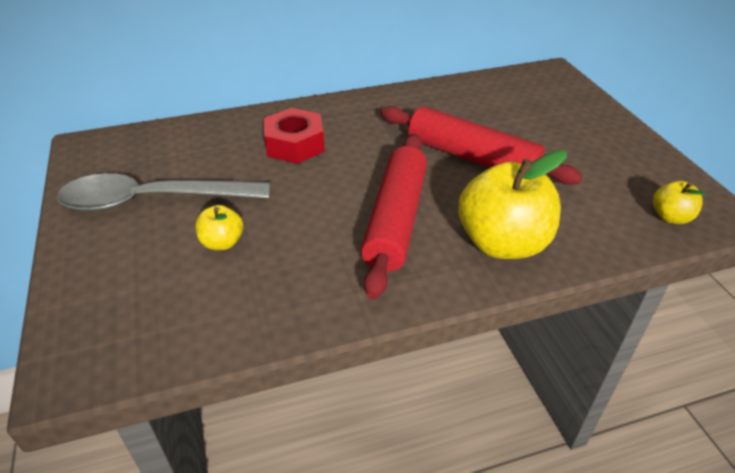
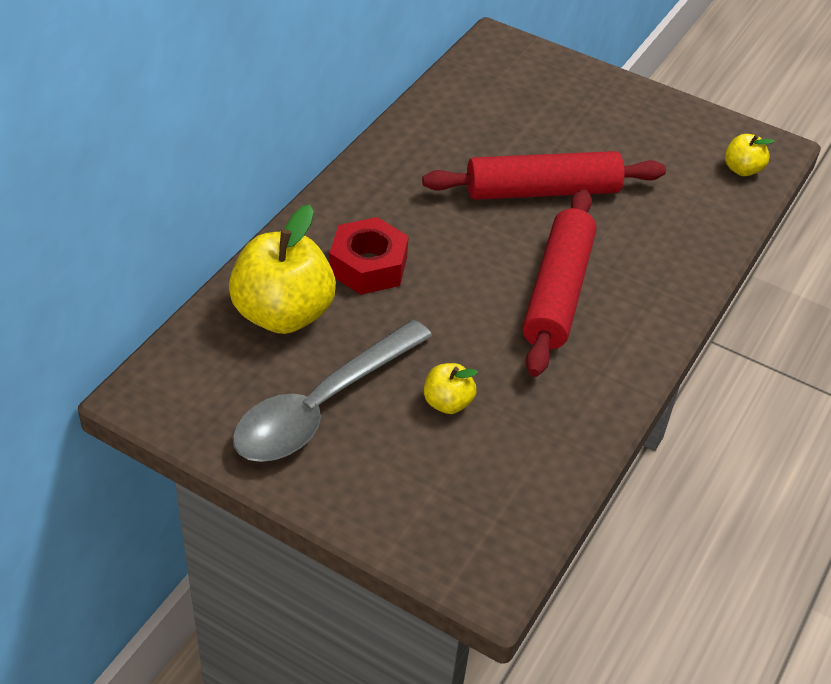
camera: 45 degrees left, 5 degrees up
red rolling pin [361,134,427,299] -> red rolling pin turned 45 degrees clockwise [522,189,596,377]
yellow apple [459,150,567,259] -> yellow apple moved to [229,205,336,334]

